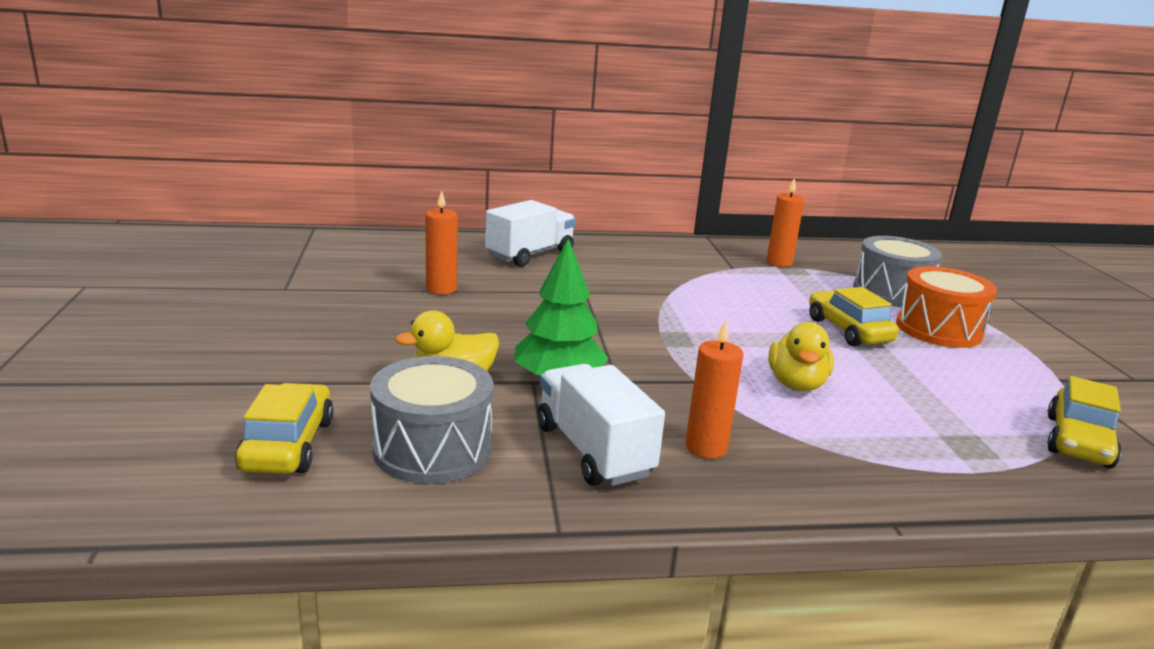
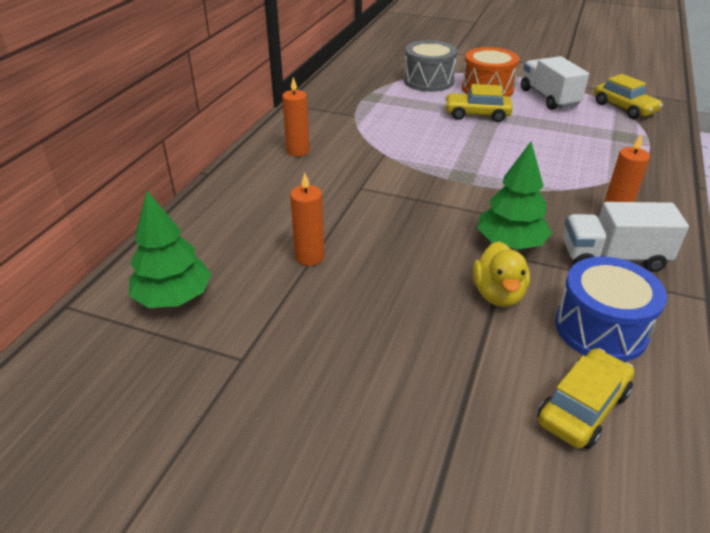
camera: 60 degrees left, 15 degrees up
yellow car [235,383,334,474] -> yellow car turned 105 degrees clockwise [538,348,635,449]
grey drum [370,356,494,484] -> blue drum [555,257,667,362]
white truck [485,200,576,267] -> white truck moved to [521,56,589,110]
orange candle [766,177,804,267] -> orange candle moved to [282,77,310,156]
yellow duck [768,322,834,391] -> none
none -> green tree [129,191,211,308]

